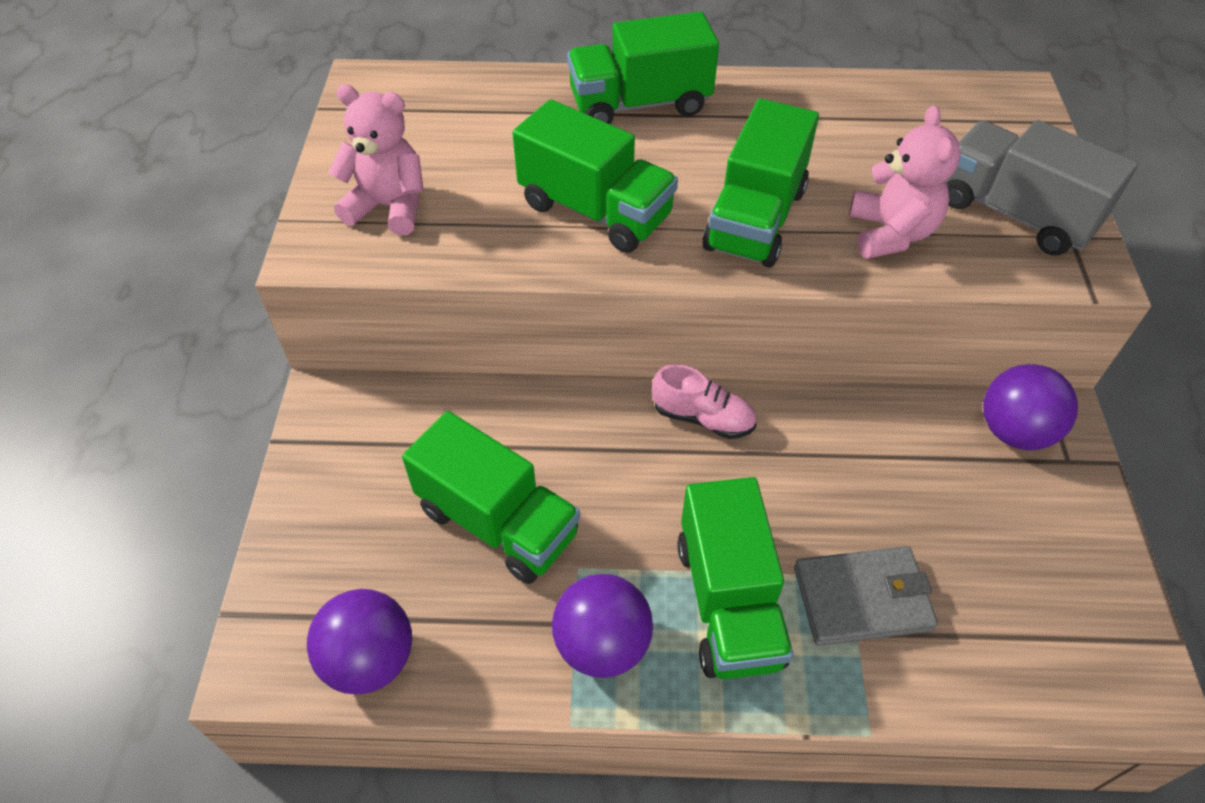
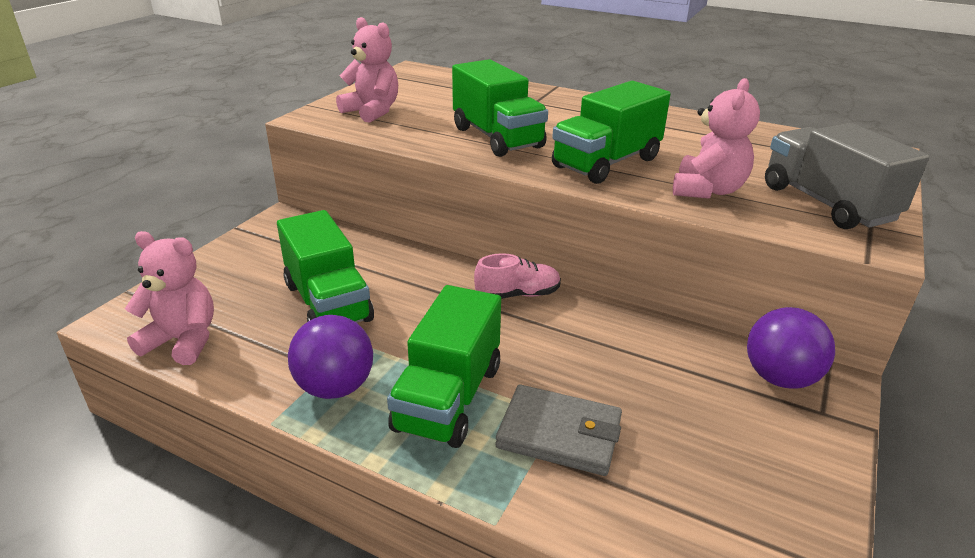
camera: 25 degrees right, 20 degrees down
purple ball [307,589,412,694] -> pink teddy bear [125,231,214,365]
green truck [567,12,719,124] -> none
pink shoe [652,364,756,439] -> pink shoe turned 60 degrees counterclockwise [474,253,561,299]

